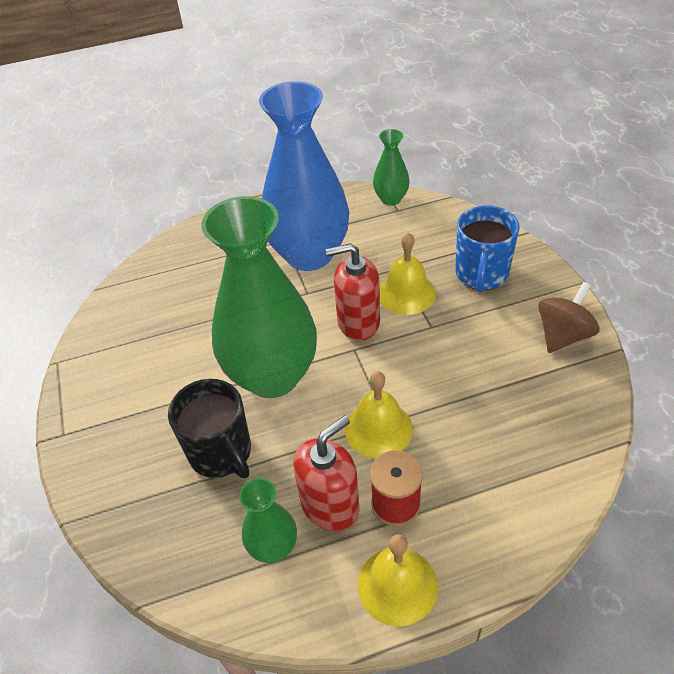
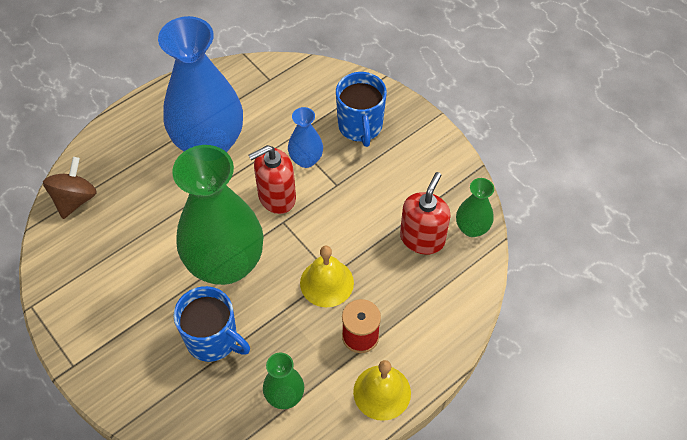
camera: 25 degrees left, 10 degrees up
black mug [168,379,251,478] -> blue mug [173,286,250,362]
red soap dispenser [293,415,360,531] -> red soap dispenser moved to [400,172,450,255]
green vase [373,129,410,206] -> green vase moved to [456,178,494,237]
yellow bell [380,233,436,315] -> blue vase [288,107,323,168]
brown spinning top [538,282,600,353] -> brown spinning top moved to [43,157,97,219]

